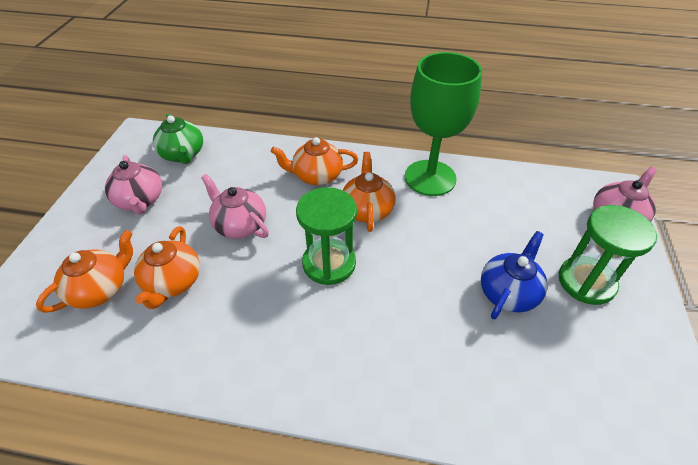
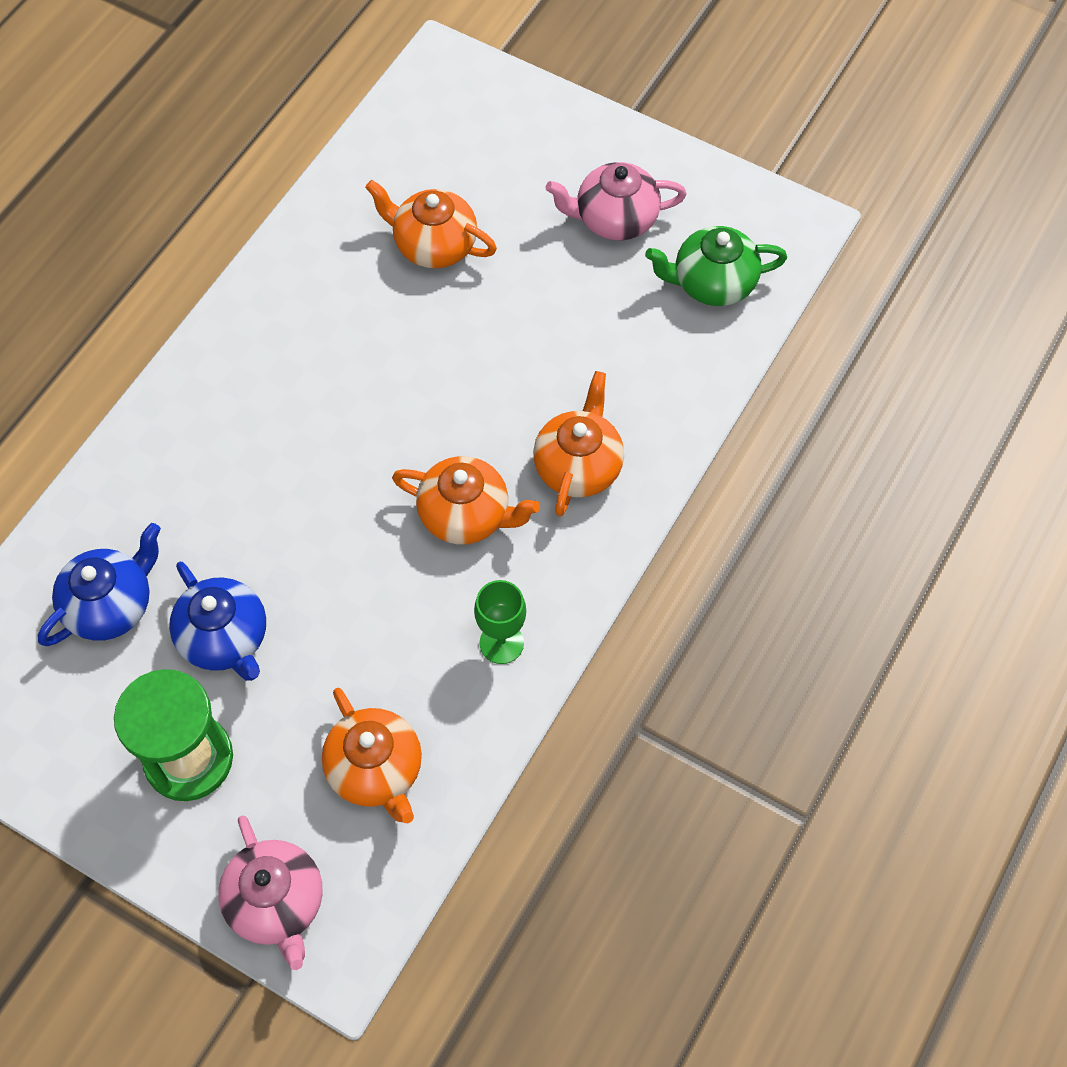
camera: 110 degrees right, 15 degrees up
orange teapot [36,230,133,313] -> orange teapot moved to [322,688,422,823]
pink teapot [201,174,269,239] -> none
green hourglass [296,187,357,285] -> none
green goblet [404,52,482,196] -> green goblet [474,580,526,664], size x0.45
none -> blue teapot [38,523,161,646]

